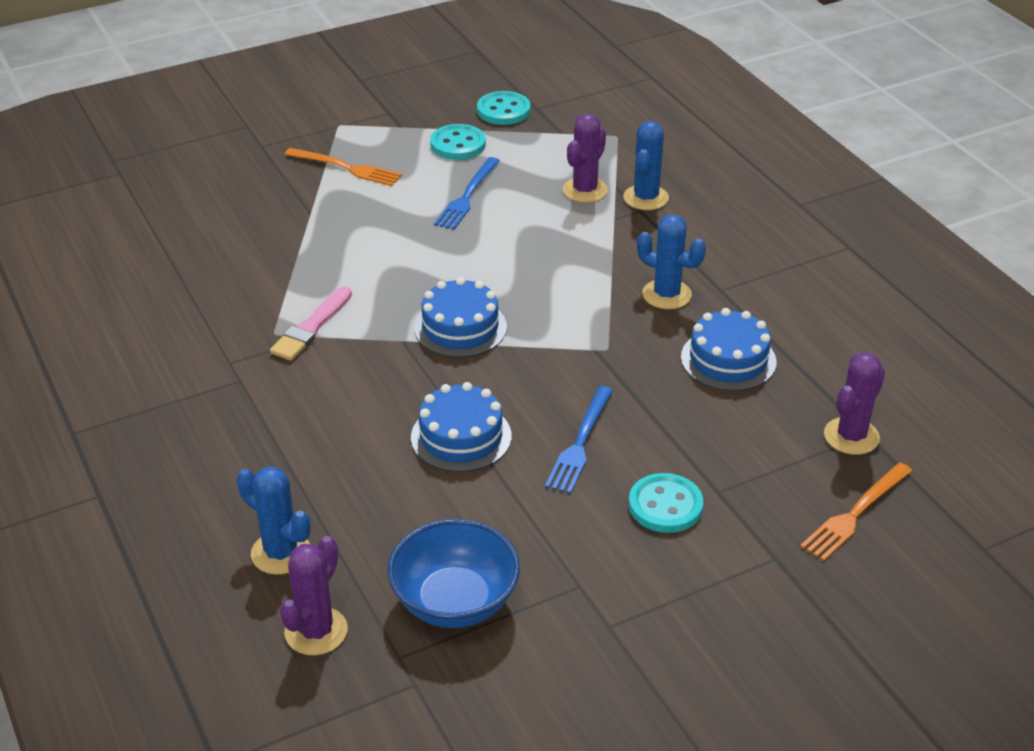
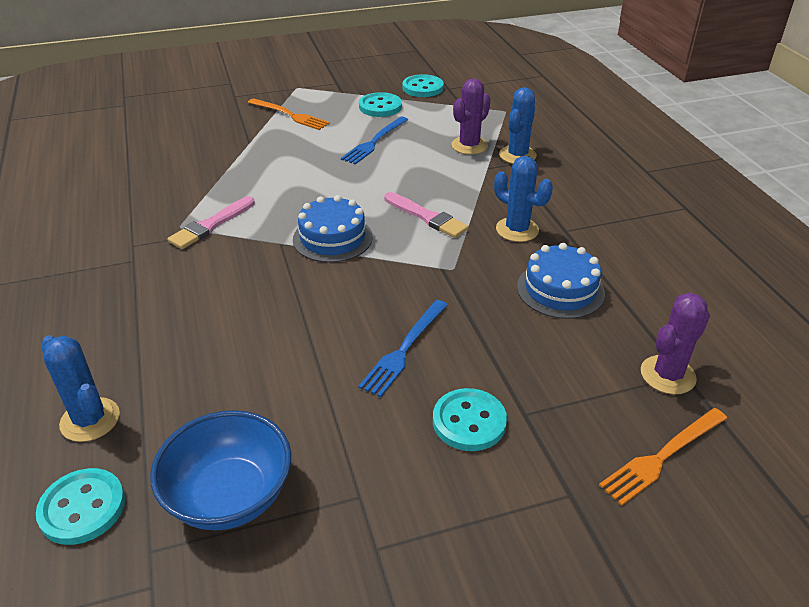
camera: 10 degrees right, 0 degrees up
purple cactus [280,536,348,655] -> turquoise button [36,468,125,545]
blue cake [411,382,512,472] -> none
none -> pink brush [384,192,469,238]

